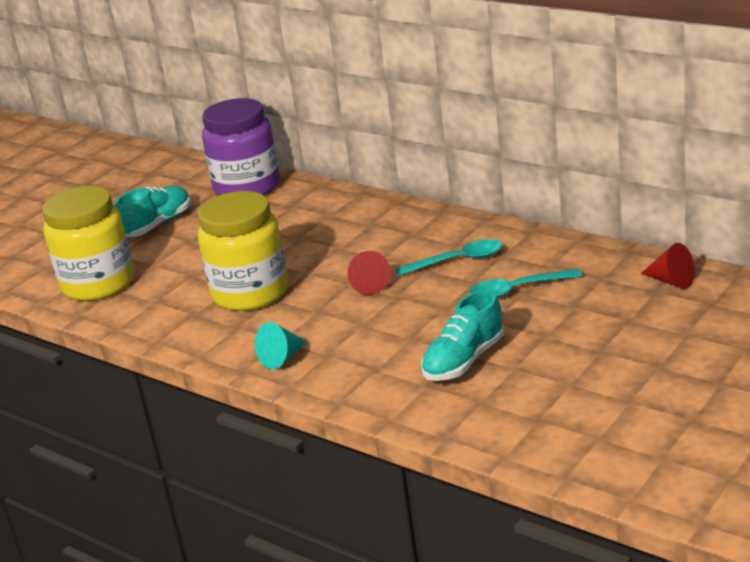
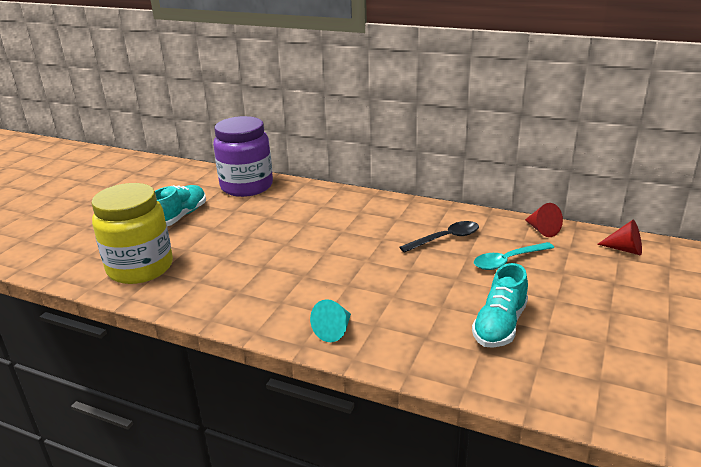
camera: 15 degrees left, 0 degrees up
yellow jar [198,191,288,311] -> none
red cone [348,251,391,295] -> red cone moved to [525,203,563,237]
turquoise spoon [396,239,503,276] -> black spoon [400,221,479,253]

